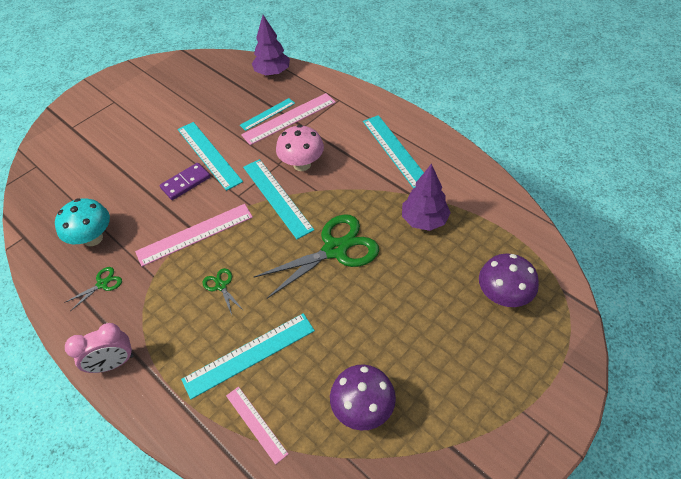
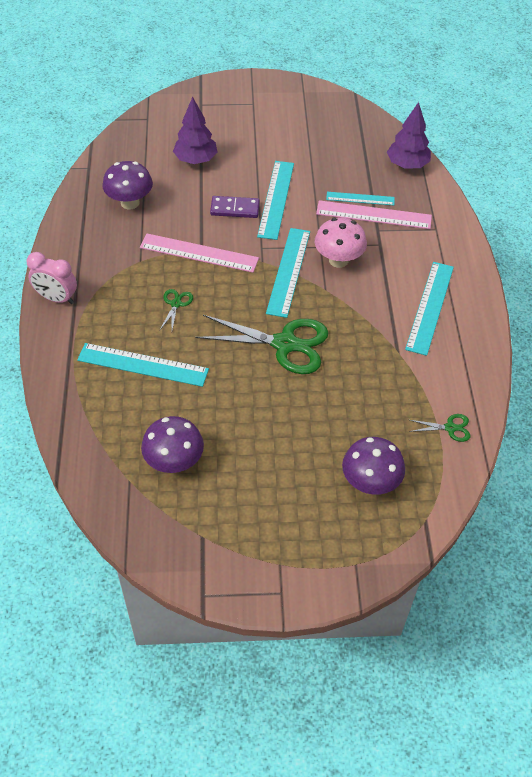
camera: 40 degrees right, 0 degrees up
turquoise mushroom [55,198,110,246] -> purple mushroom [103,161,153,210]
green scissors [64,267,122,311] -> green scissors moved to [409,414,471,442]
pink ruler [226,387,288,465] -> none
purple tree [402,164,451,231] -> purple tree moved to [173,96,218,164]

